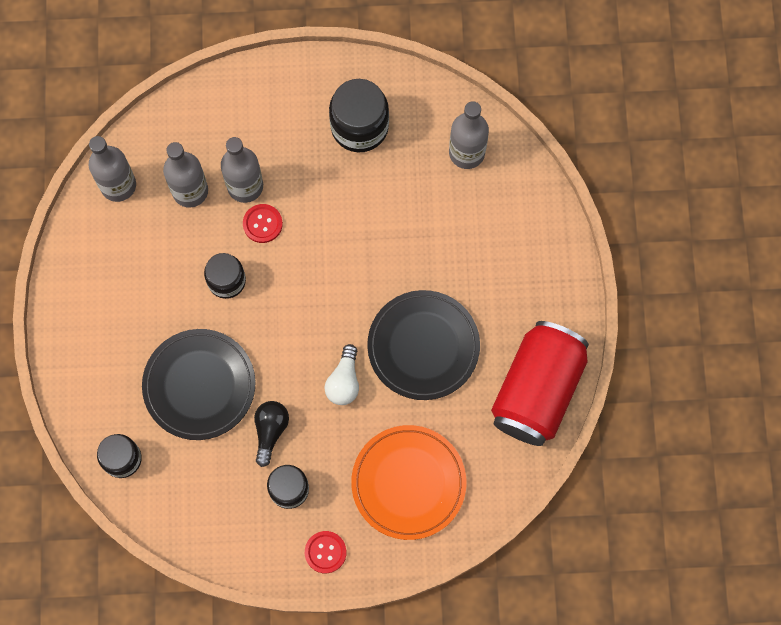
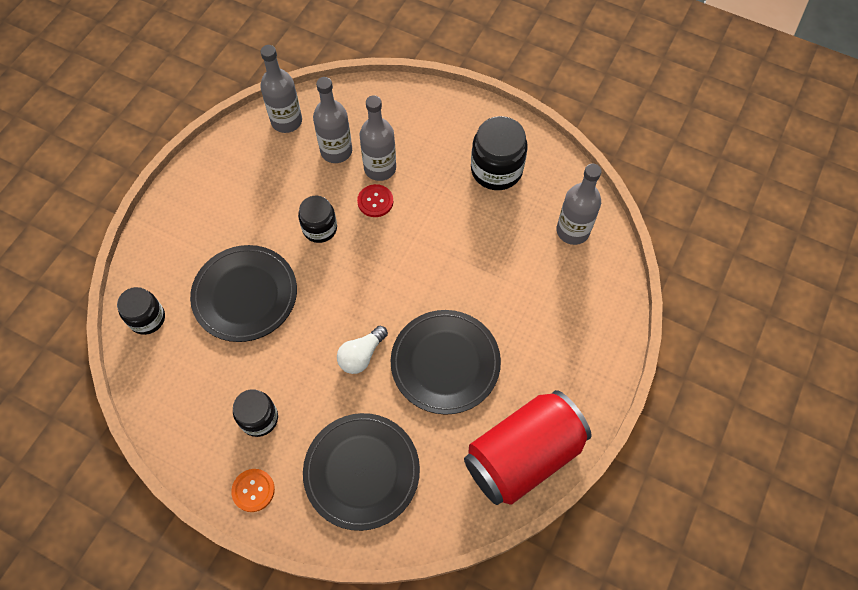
camera: 30 degrees right, 10 degrees down
black light bulb [254,401,289,467] -> none
red button [305,531,346,573] -> orange button [231,469,275,512]
orange plate [351,425,466,540] -> black plate [303,413,420,531]

